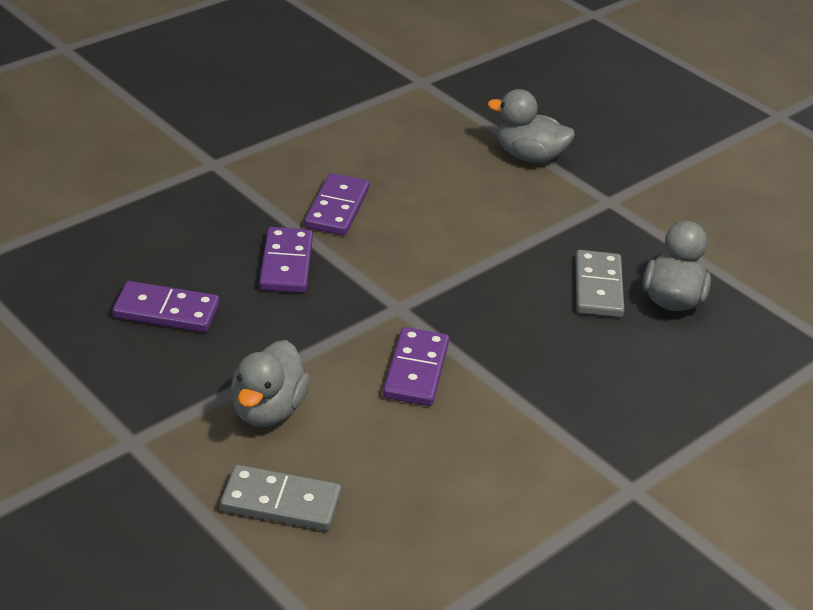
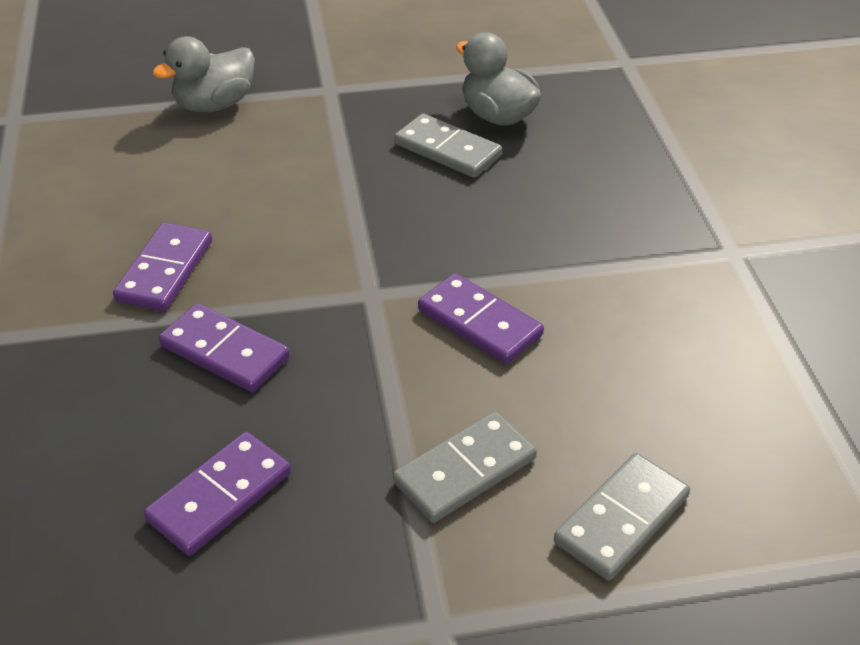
camera: 55 degrees left, 5 degrees up
grey duck [231,340,310,427] -> grey domino [393,412,537,523]
purple domino [304,173,369,236] -> purple domino turned 60 degrees clockwise [113,223,212,311]

